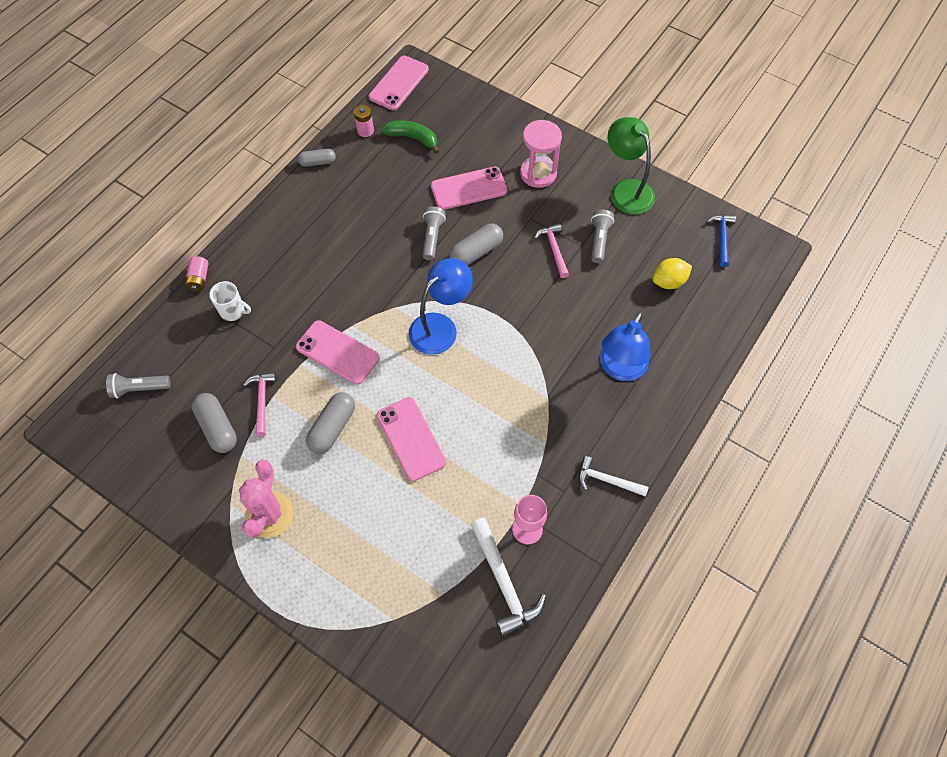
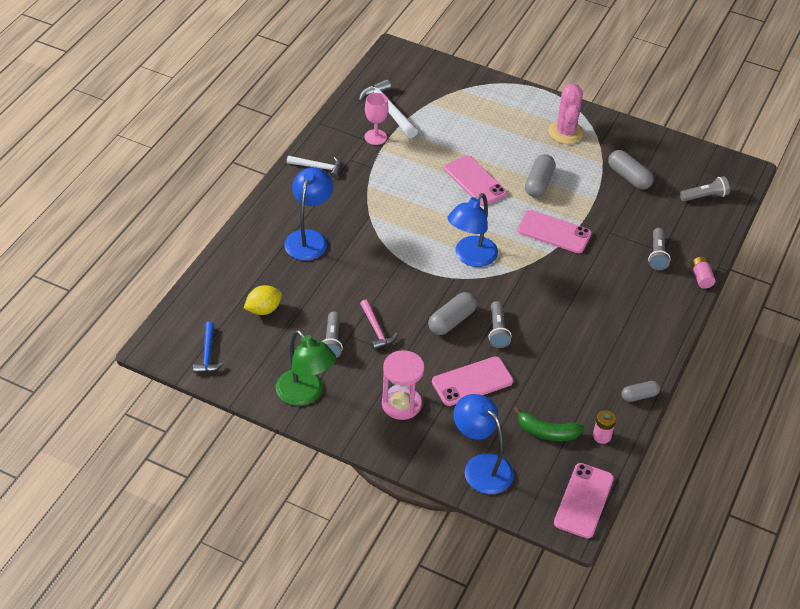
camera: 170 degrees right, 15 degrees down
white mug [209,281,251,321] -> grey flashlight [648,228,671,270]
pink hammer [243,372,276,436] -> none
none -> blue lamp [453,394,514,494]

